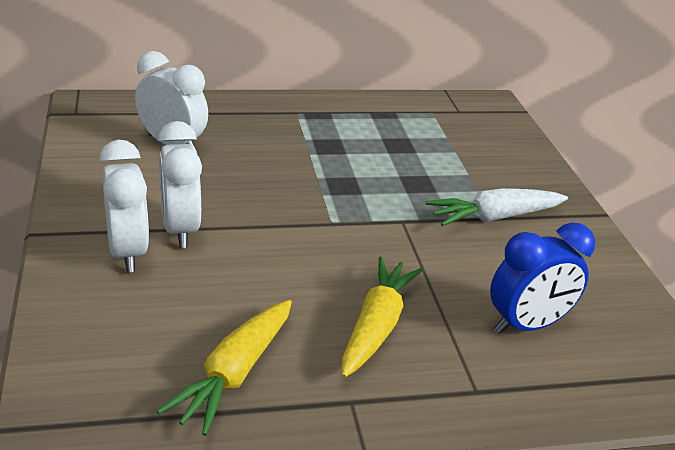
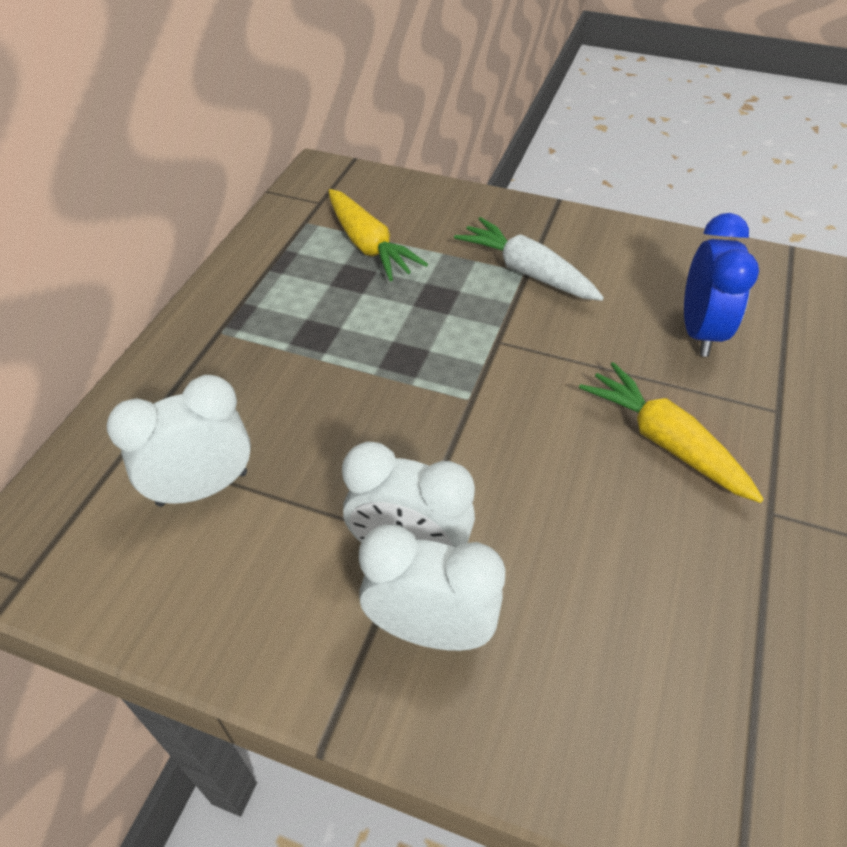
camera: 55 degrees left, 15 degrees up
yellow carrot [157,300,292,436] -> yellow carrot moved to [329,189,428,281]
white carrot [426,188,568,226] -> white carrot turned 120 degrees clockwise [454,217,604,301]

